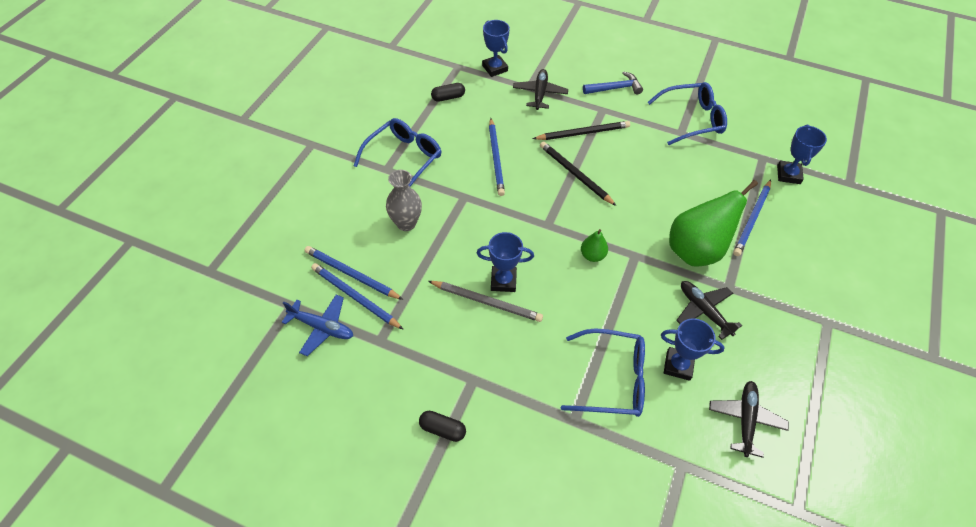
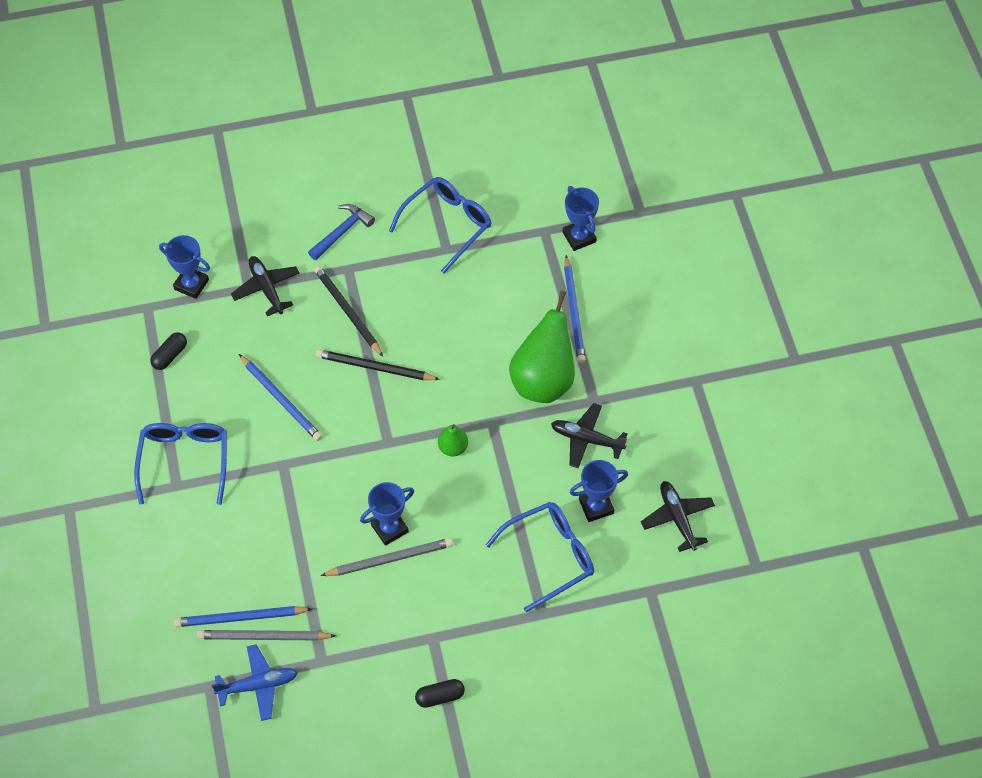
camera: 35 degrees left, 5 degrees up
blue pencil [311,263,404,330] -> grey pencil [197,630,336,641]
grey vase [386,170,422,231] -> none
black pencil [533,121,630,140] -> black pencil turned 75 degrees counterclockwise [314,265,383,357]

